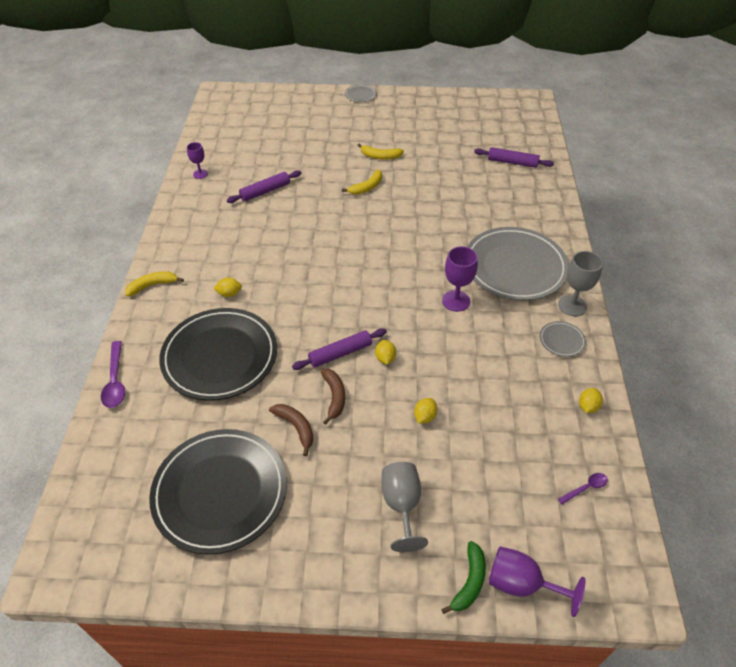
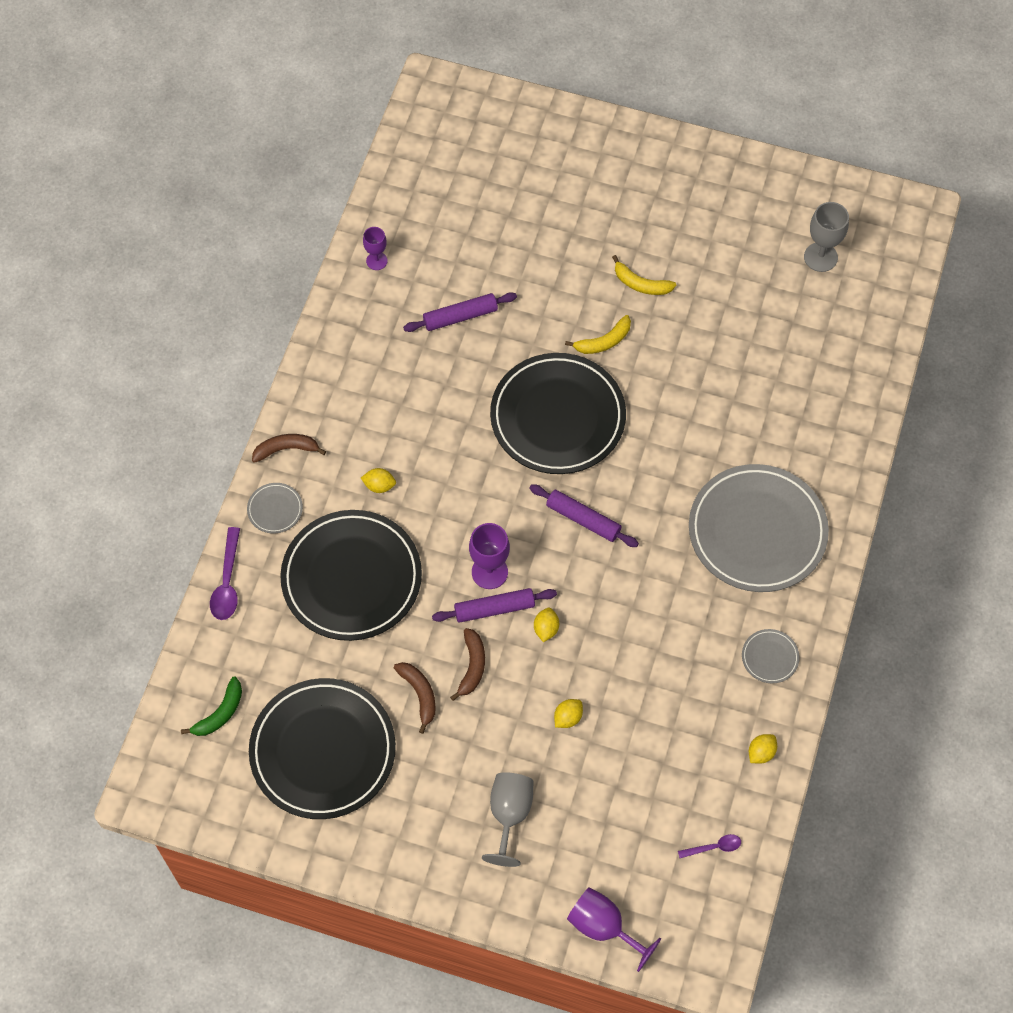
camera: 15 degrees right, 15 degrees up
yellow banana [125,271,184,297] -> brown banana [252,434,326,463]
grey plate [345,85,377,102] -> grey plate moved to [247,483,303,533]
green banana [441,541,486,614] -> green banana moved to [181,677,242,736]
purple goblet [442,246,478,312] -> purple goblet moved to [469,523,510,589]
purple rolling pin [474,147,554,168] -> purple rolling pin moved to [529,484,639,547]
grey goblet [558,251,603,316] -> grey goblet moved to [804,202,849,272]
none -> black plate [490,353,626,474]

